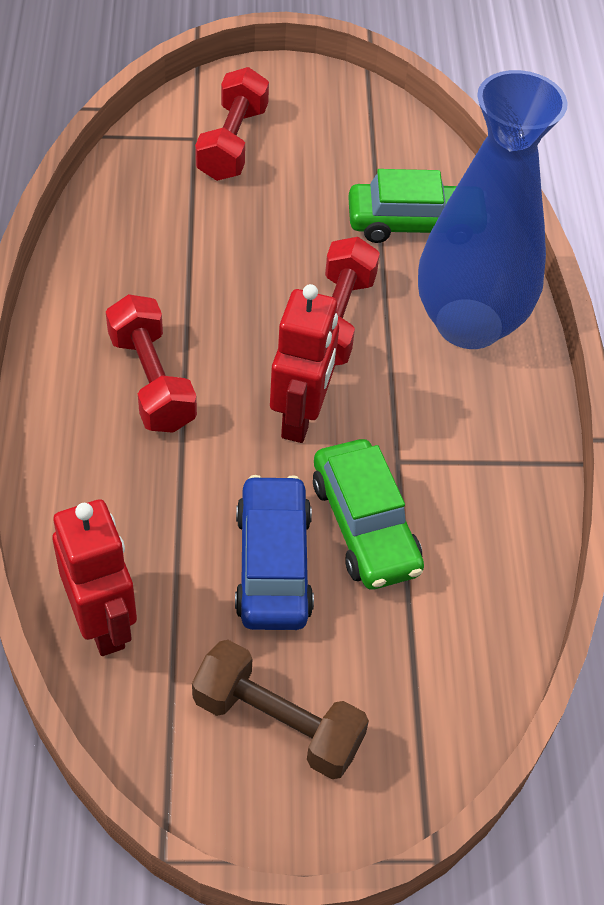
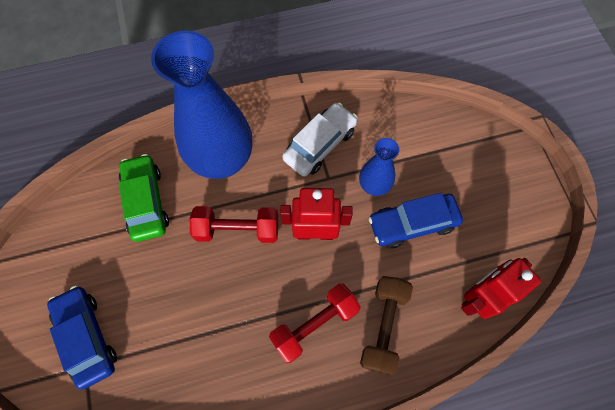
camera: 100 degrees left, 15 degrees up
brown dumbbell [192,640,369,779] -> brown dumbbell moved to [360,276,413,375]
red dumbbell [195,67,269,181] -> blue car [47,285,117,390]
green car [313,439,424,589] -> blue vase [359,138,399,196]
none -> white car [282,102,358,177]

